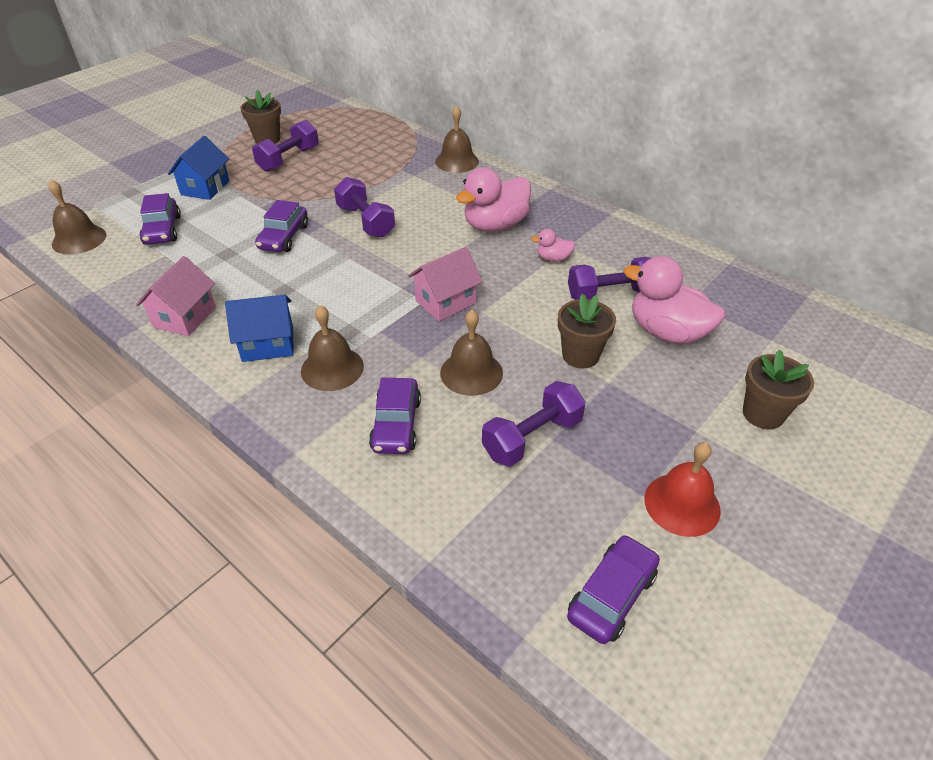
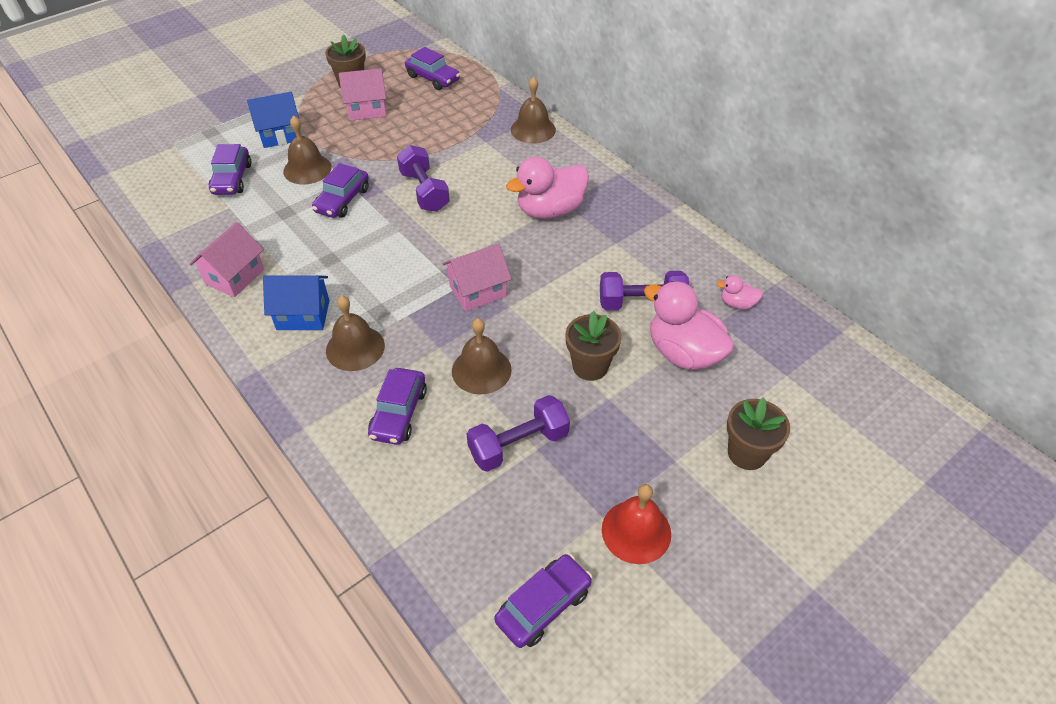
camera: 10 degrees right, 5 degrees up
brown bell [48,180,106,255] -> brown bell moved to [283,116,332,185]
blue house [168,136,230,200] -> blue house turned 45 degrees clockwise [247,92,299,148]
purple dumbbell [252,119,319,172] -> pink house [339,68,386,121]
pink duck [531,229,575,262] -> pink duck moved to [716,275,763,309]
none -> purple car [405,47,460,90]

